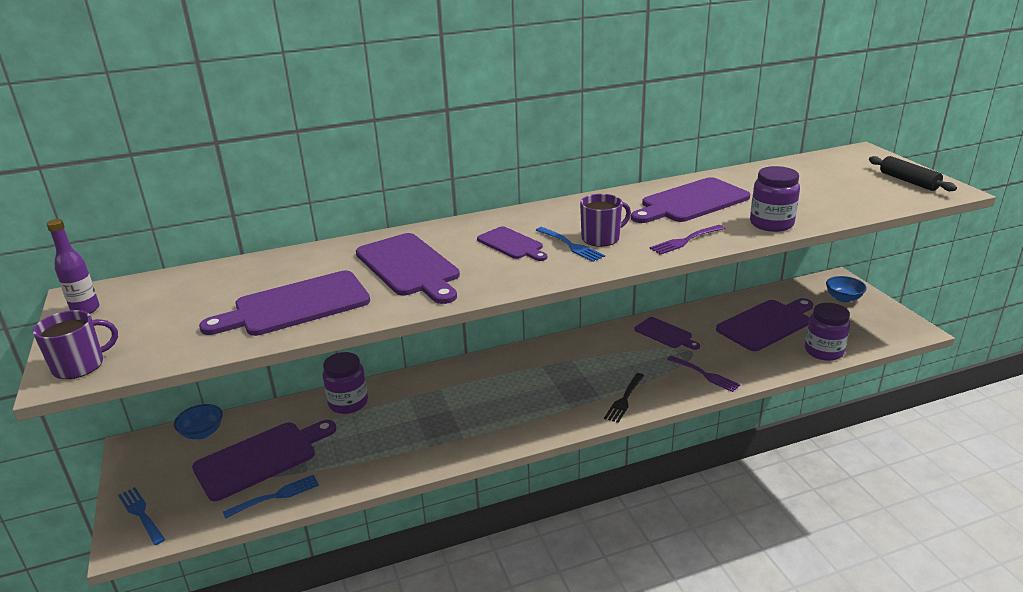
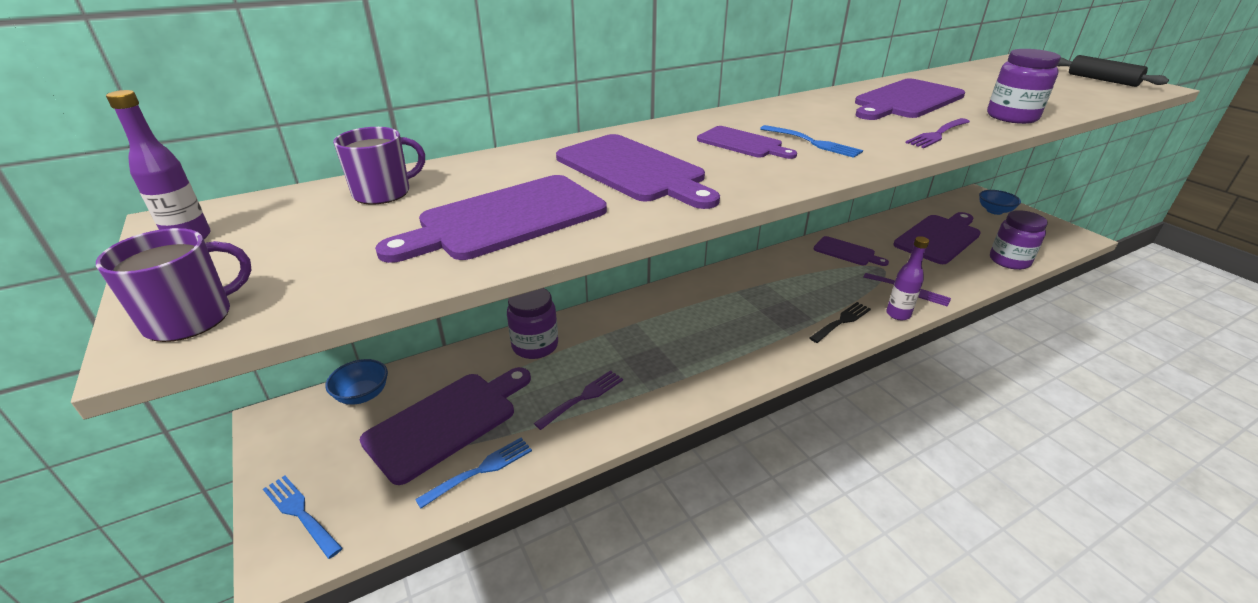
camera: 10 degrees left, 5 degrees up
purple mug [580,194,631,247] -> purple mug moved to [333,127,425,204]
black fork [604,373,644,423] -> black fork turned 150 degrees counterclockwise [809,302,871,343]
none -> purple fork [534,370,623,430]
none -> purple bottle [886,236,929,320]

